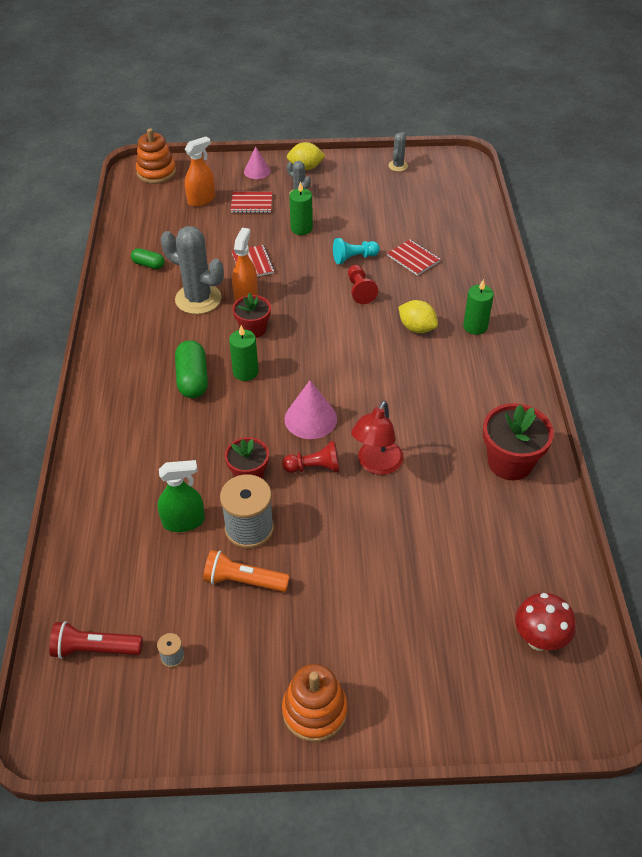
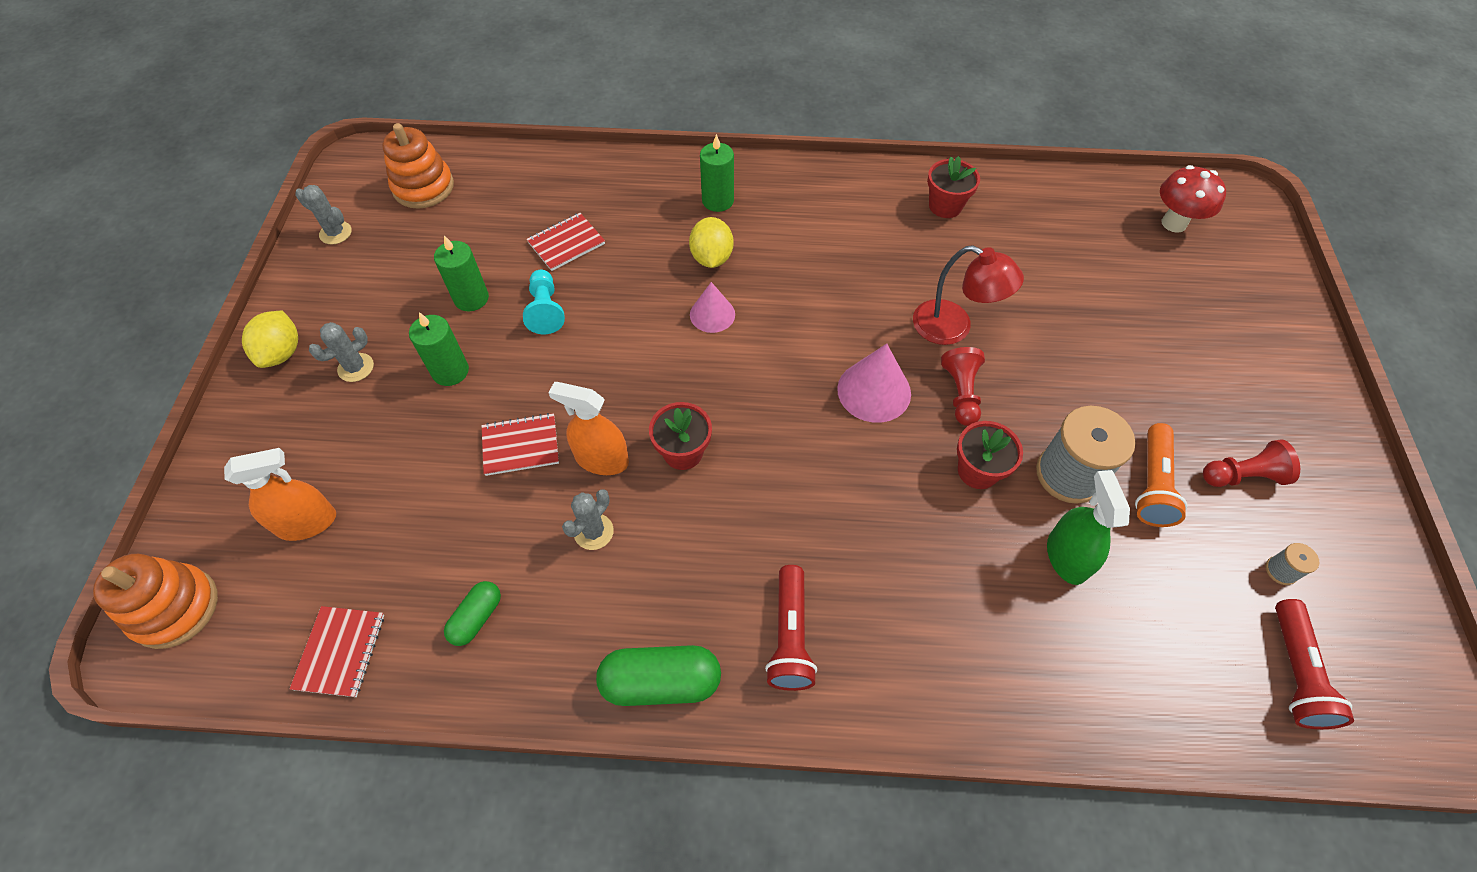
camera: 85 degrees left, 10 degrees up
grey cactus [161,226,224,314] -> grey cactus [562,489,614,550], size x0.49
green capsule [175,340,208,398] -> green capsule moved to [596,645,721,706]
orange spray bottle [185,136,215,207] -> orange spray bottle turned 105 degrees clockwise [224,448,336,541]
green candle [229,325,258,381] -> green candle moved to [434,236,489,312]
red notebook [231,192,272,213] -> red notebook moved to [290,606,384,697]
pink cone [244,146,271,179] -> pink cone moved to [690,282,735,333]
orange stacking toy [282,664,348,742] -> orange stacking toy moved to [382,123,454,209]
red pawn [348,265,378,304] -> red pawn moved to [1203,439,1300,487]
yellow lemon [398,300,438,333] -> yellow lemon turned 45 degrees counterclockwise [689,217,734,268]
red flower pot [483,403,554,480] -> red flower pot [927,156,980,218], size x0.64
none -> red flashlight [765,565,817,691]

